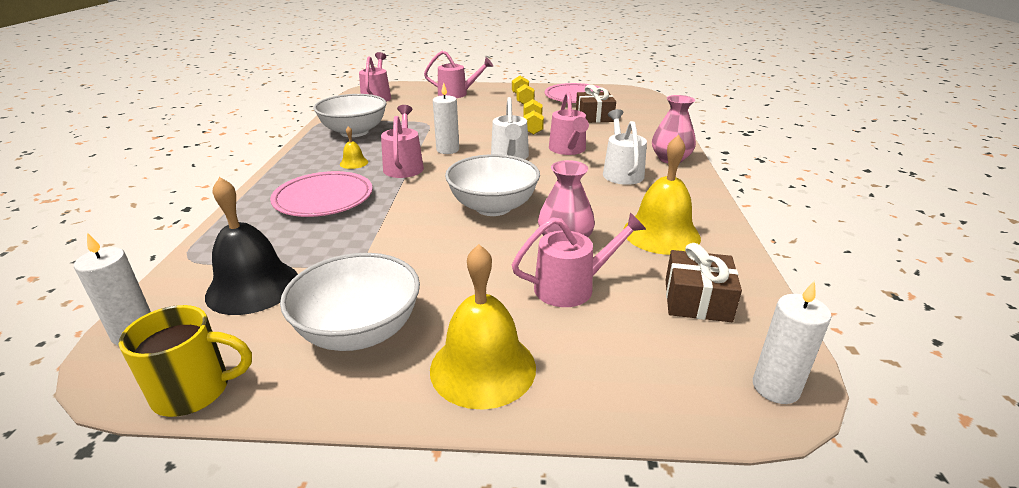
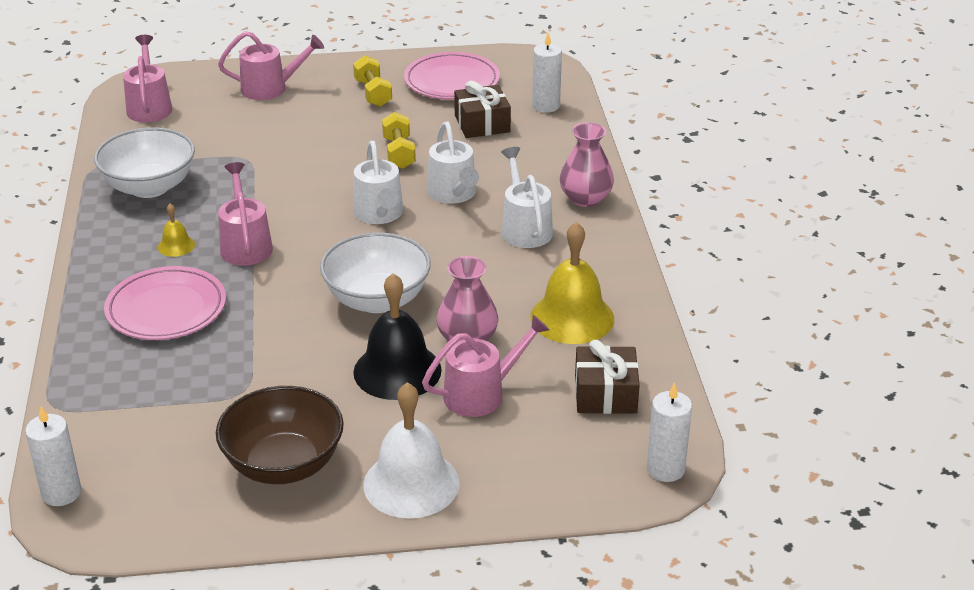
camera: 10 degrees left, 5 degrees up
yellow mug [119,305,252,417] -> none
black bell [205,177,298,315] -> black bell moved to [353,273,442,400]
white bowl [280,253,420,351] -> brown bowl [216,386,344,484]
yellow bell [430,244,536,410] -> white bell [363,382,460,518]
white candle [433,83,459,154] -> white candle moved to [532,33,562,113]
pink watering can [549,91,589,155] -> white watering can [427,122,479,204]

